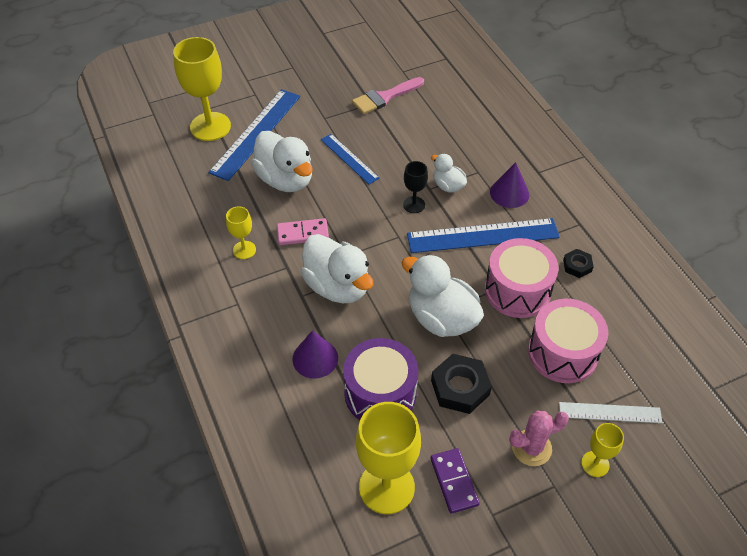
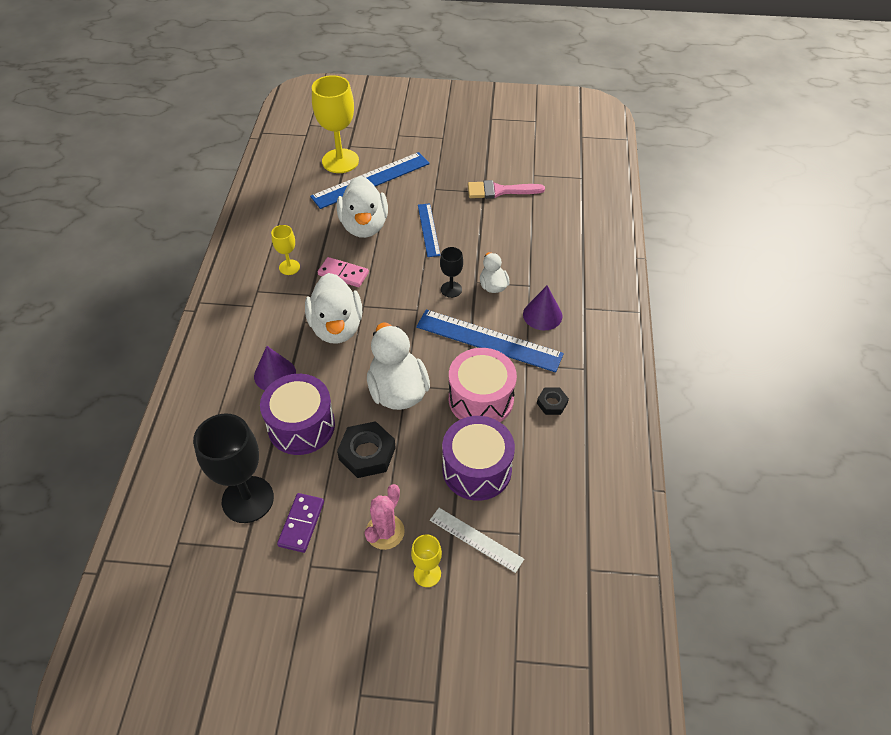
camera: 30 degrees right, 0 degrees up
yellow goblet [356,402,421,514] -> black goblet [193,414,274,523]
pink cactus [509,411,569,466] -> pink cactus turned 75 degrees counterclockwise [365,484,405,550]
pink drum [528,299,608,383] -> purple drum [442,416,515,501]

